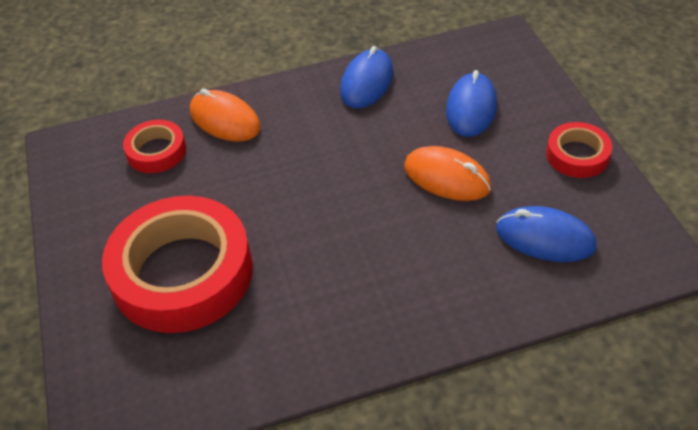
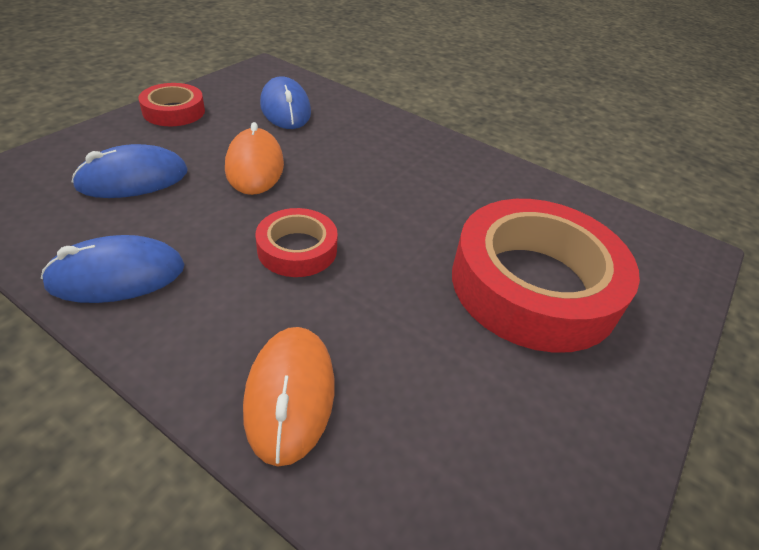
camera: 135 degrees left, 5 degrees down
red tape [123,120,186,173] -> red tape moved to [255,208,338,277]

